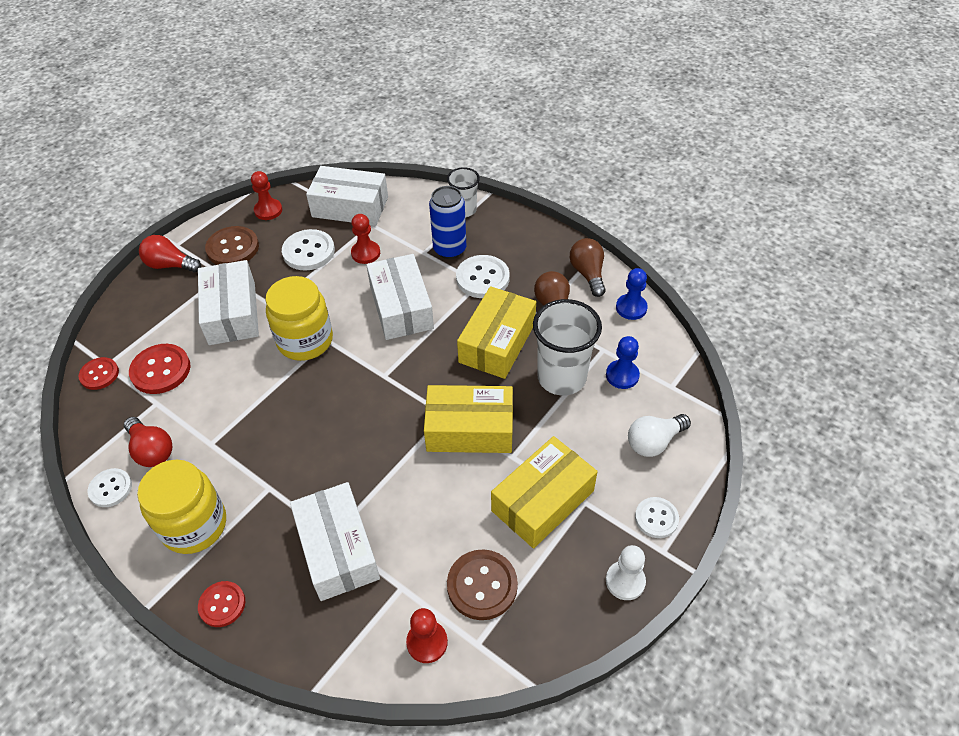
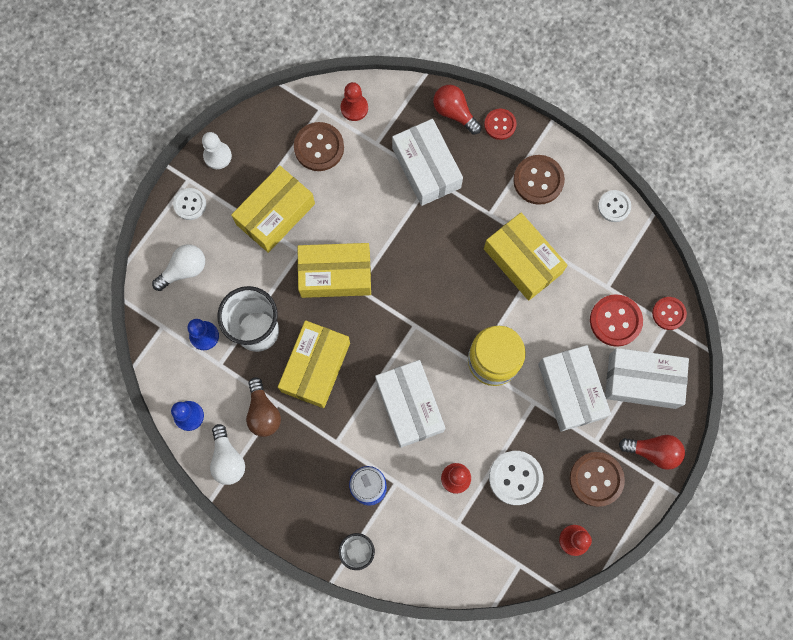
camera: 175 degrees right, 25 degrees up
red light bulb [124,417,173,467] -> red light bulb moved to [433,85,482,135]
yellow jar [137,460,226,554] -> brown button [513,155,565,205]
white box [306,166,388,226] -> white box moved to [605,348,689,409]
white button [456,255,510,298] -> none
brown light bulb [570,238,606,297] -> white light bulb [210,424,245,485]
none -> yellow box [484,213,568,301]

